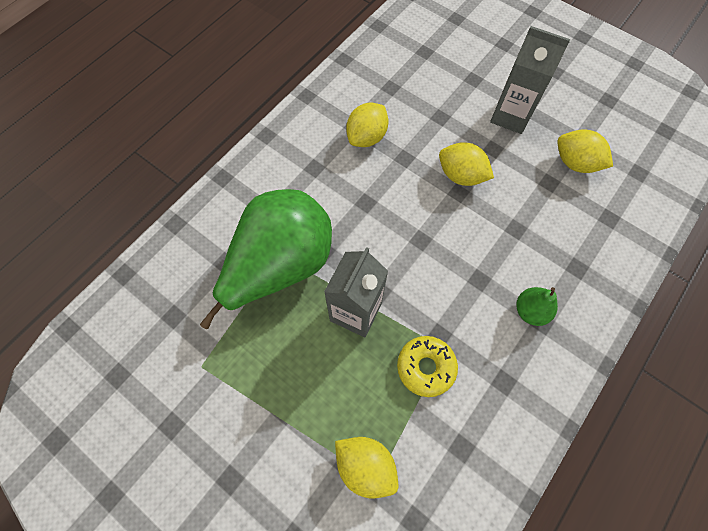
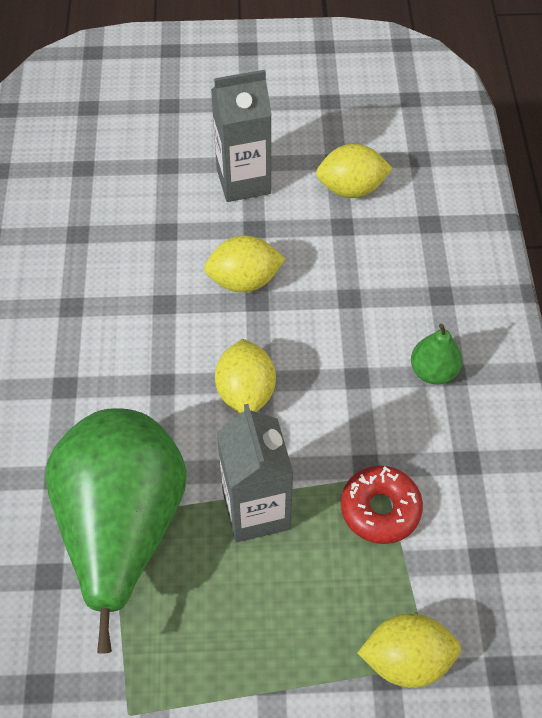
camera: 40 degrees left, 10 degrees down
yellow lemon [346,103,389,147] -> yellow lemon moved to [215,339,276,414]
yellow donut [397,336,458,397] -> red donut [341,466,423,544]

